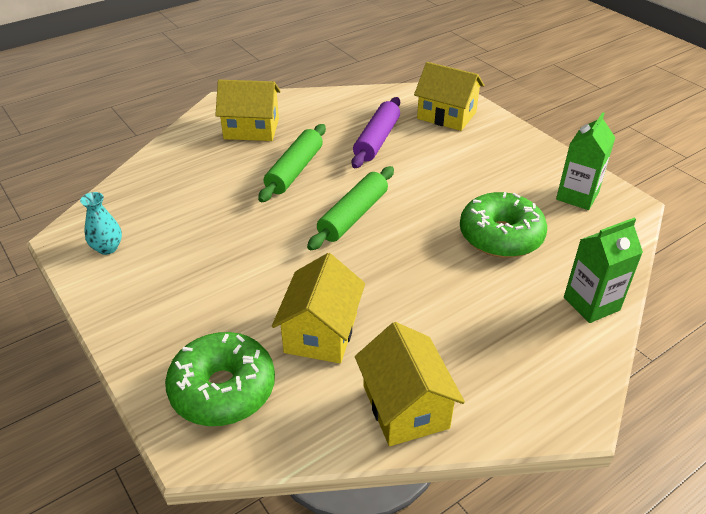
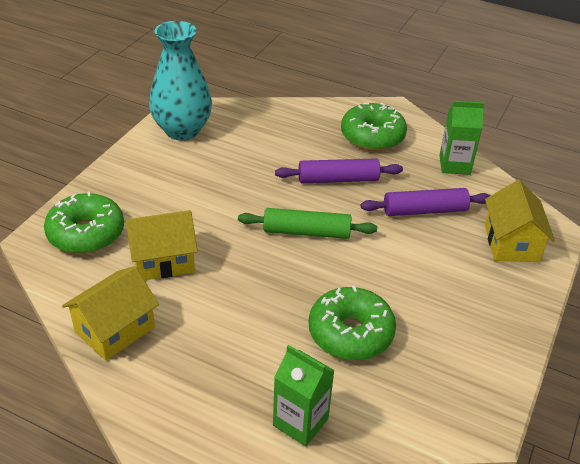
camera: 60 degrees right, 0 degrees up
turquoise vase [80,192,122,255] -> turquoise vase [149,21,212,140], size x2.32
yellow house [215,80,281,141] -> green donut [341,102,407,151]
green rolling pin [258,124,326,202] -> purple rolling pin [275,158,403,183]
green carton [556,112,616,210] -> green carton moved to [439,101,485,175]

